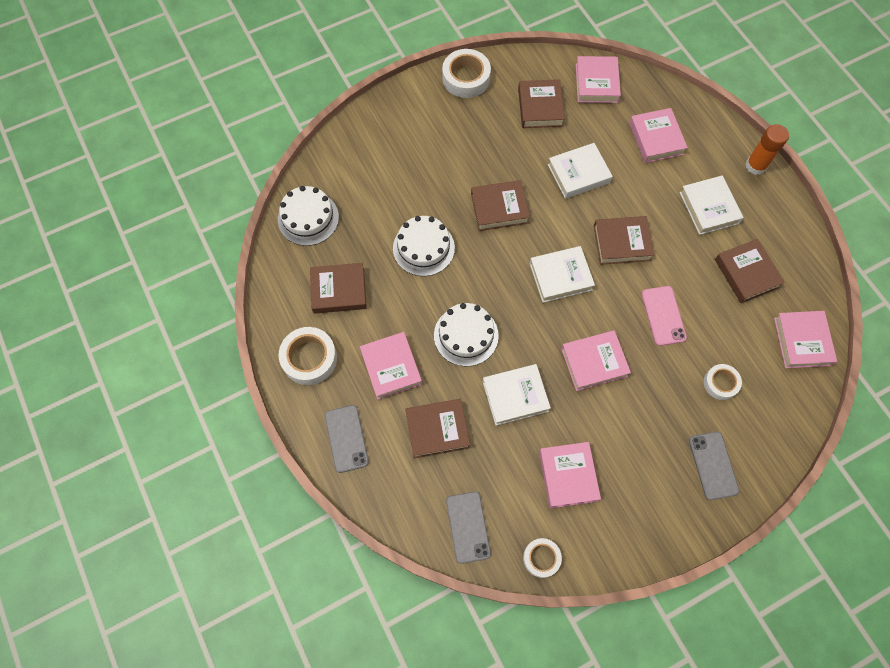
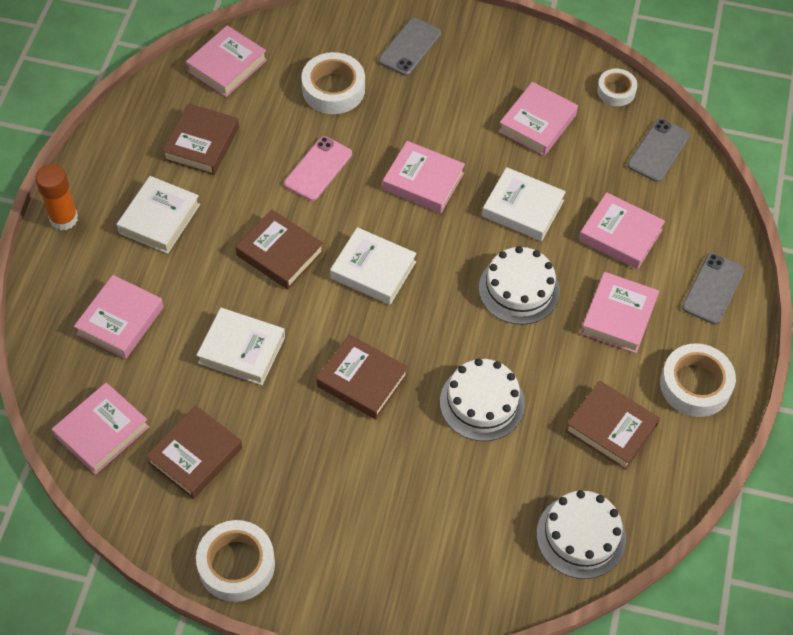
camera: 140 degrees left, 10 degrees down
brown book [405,399,470,458] -> pink book [579,192,665,269]
white tape [704,364,742,400] -> white tape [301,52,365,114], size x1.63

